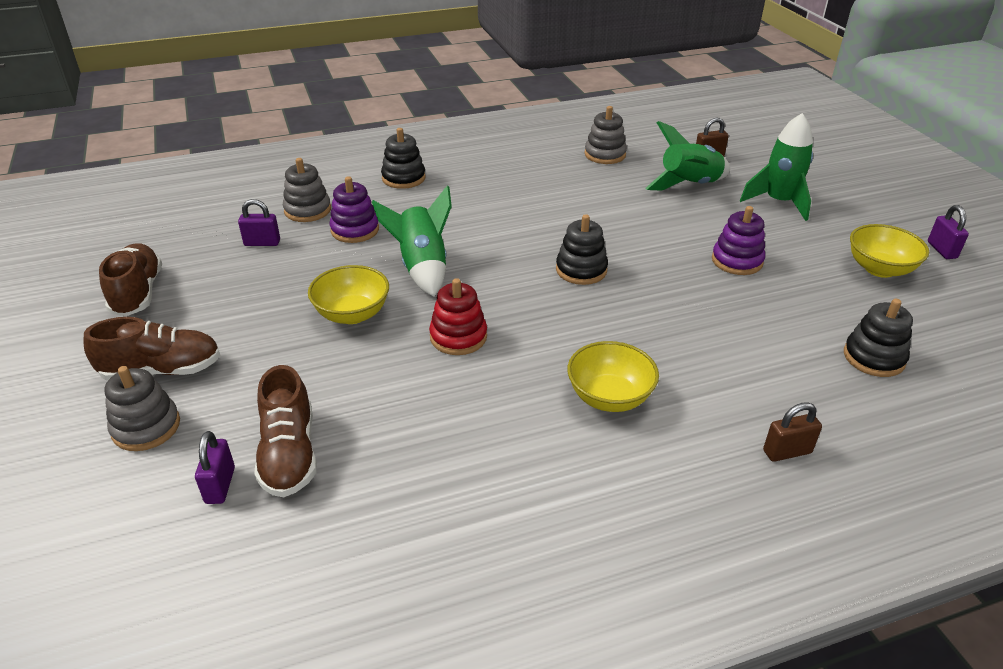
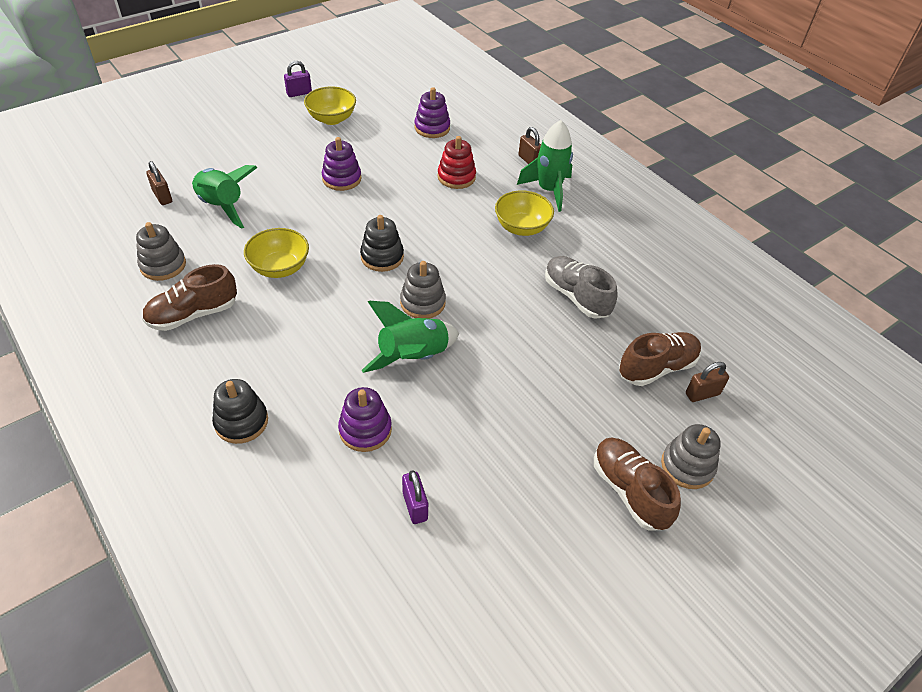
camera: 110 degrees left, 10 degrees up
brown shoe [99,243,162,316] -> brown shoe moved to [142,264,237,331]
purple padlock [195,431,235,504] -> brown padlock [686,362,729,402]
grey stacking toy [283,158,331,222] -> grey stacking toy moved to [400,261,446,319]
yellow bowl [308,265,389,324] -> yellow bowl moved to [244,228,309,278]
red stacking toy [429,278,487,355] -> red stacking toy moved to [438,136,476,189]
green rocket [740,113,813,221] -> green rocket moved to [517,120,573,212]
black stacking toy [844,299,913,377] -> purple stacking toy [415,87,450,138]
none -> grey shoe [545,256,618,319]

